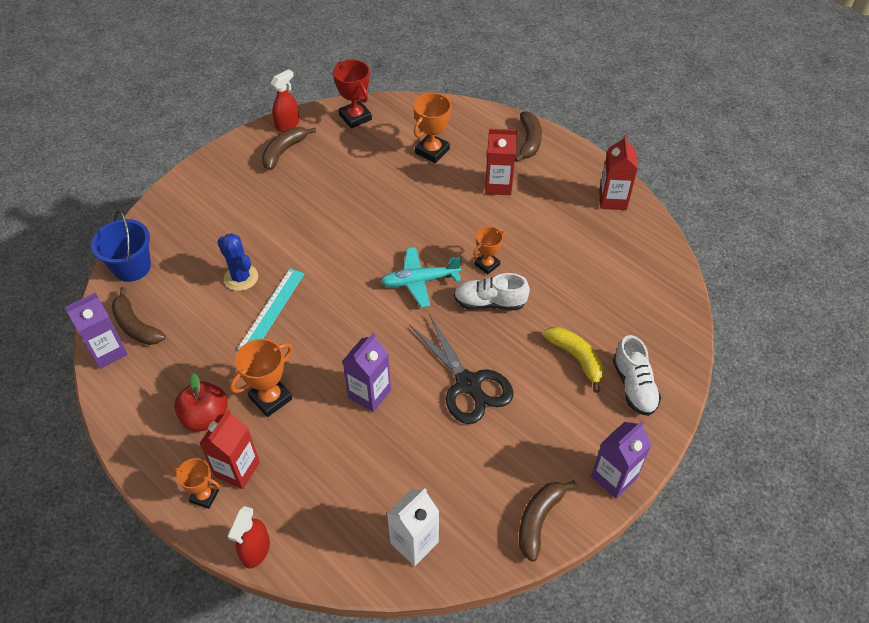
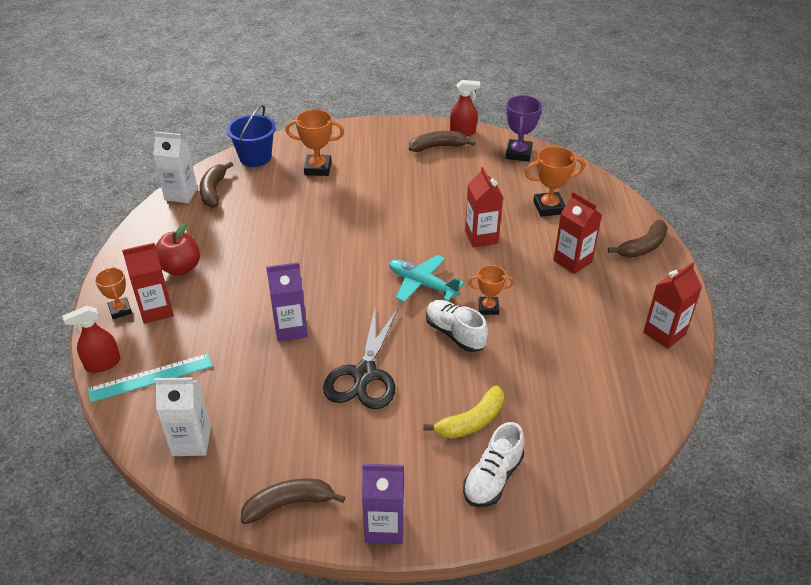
camera: 45 degrees right, 10 degrees down
purple carton [65,292,128,369] -> white carton [153,131,197,203]
blue cactus [217,233,258,291] -> none
orange trophy [230,339,293,417] -> orange trophy moved to [286,109,344,176]
turquoise ruler [237,269,305,350] -> turquoise ruler moved to [88,353,212,402]
red trophy [333,60,372,128] -> purple trophy [506,95,542,162]
yellow banana [543,327,603,393] -> yellow banana turned 45 degrees clockwise [423,385,504,438]
none -> red carton [465,167,503,248]

